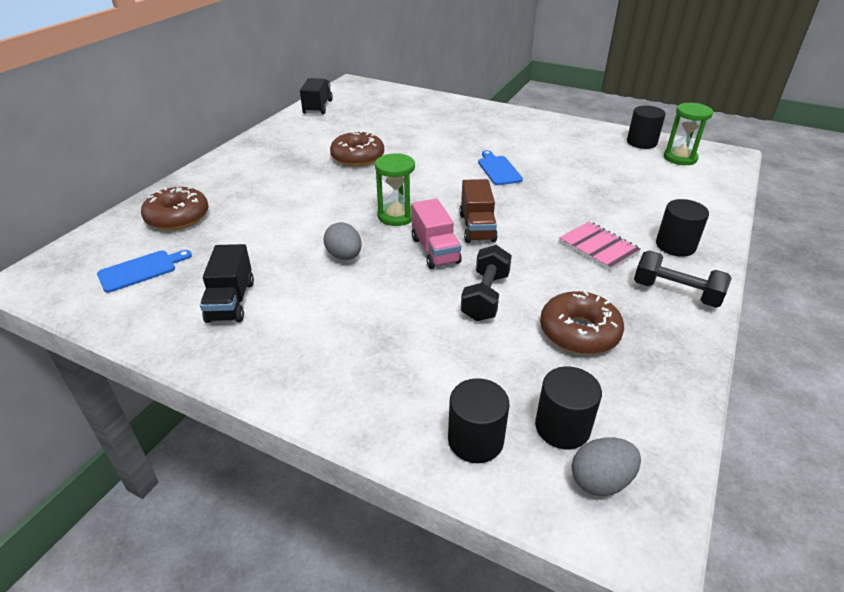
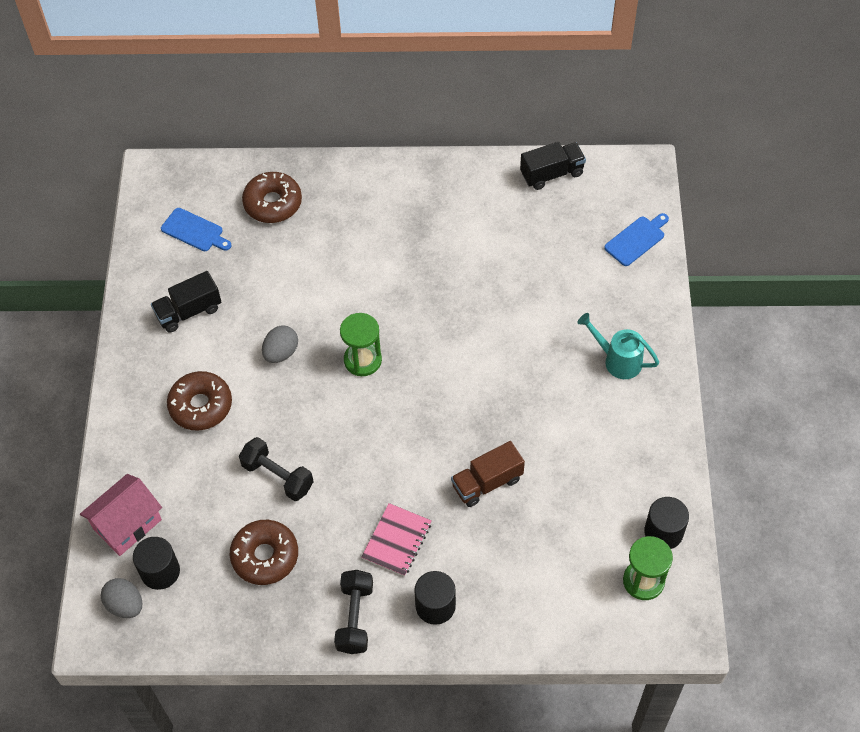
camera: 65 degrees right, 20 degrees up
brown donut [330,131,384,167] -> brown donut moved to [167,371,232,431]
pink truck [412,198,461,269] -> none
black cylinder [448,378,509,463] -> pink house [80,474,162,556]
brown truck [460,179,498,243] -> brown truck moved to [451,441,525,507]
black dumbbell [461,245,512,321] -> black dumbbell turned 45 degrees clockwise [239,437,314,501]
blue cutting board [478,150,523,185] -> blue cutting board moved to [604,213,669,266]
none -> turquoise watering can [577,313,659,379]

